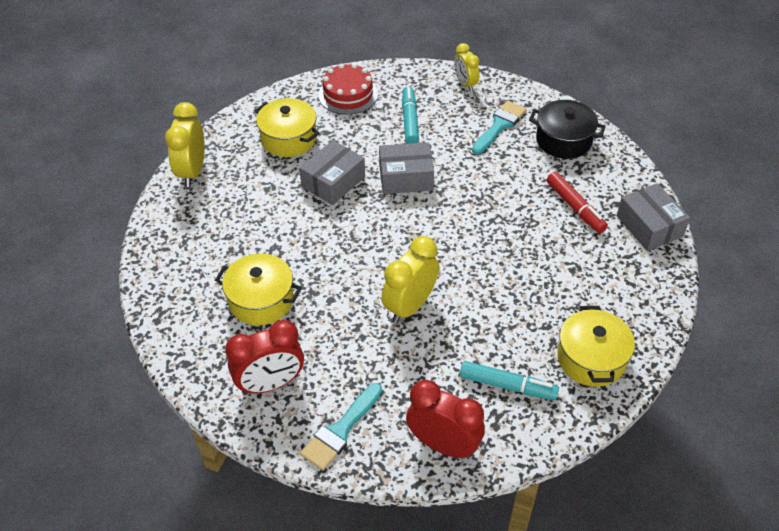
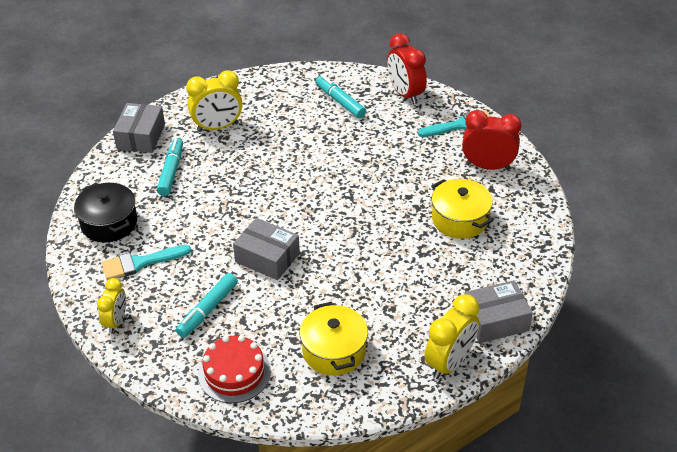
camera: 145 degrees left, 5 degrees down
grey box [299,140,365,205] -> grey box moved to [465,280,533,343]
yellow clock [381,236,439,323] -> yellow clock moved to [186,70,243,132]
red marker [547,172,608,233] -> turquoise marker [157,138,183,196]
yellow pot [557,306,635,387] -> none

